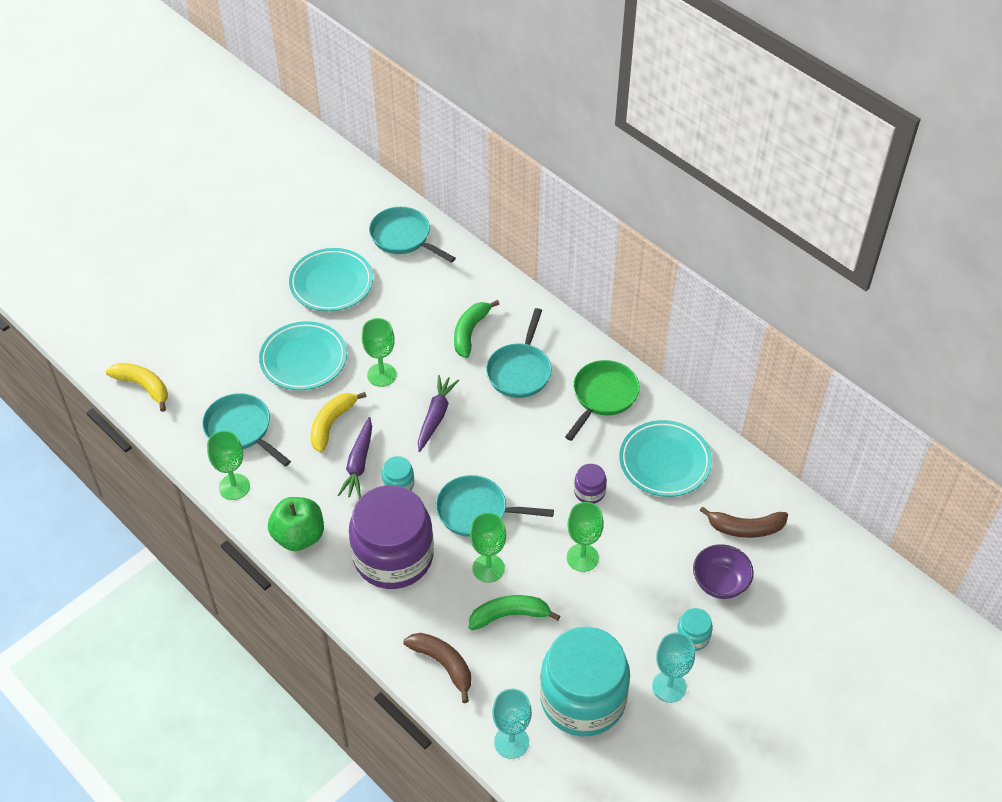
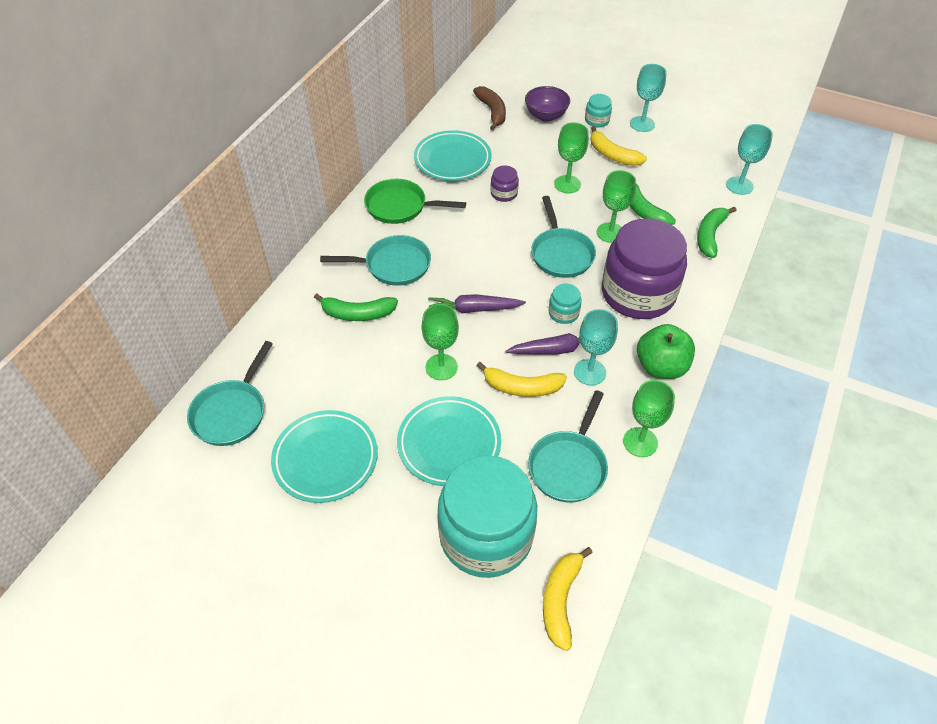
camera: 110 degrees left, 0 degrees up
brown banana [404,633,471,703] -> green banana [697,207,736,258]
turquoise jar [540,626,630,736] -> turquoise jar moved to [437,455,537,578]
none -> turquoise goblet [574,309,618,385]
none -> yellow banana [591,126,647,166]

